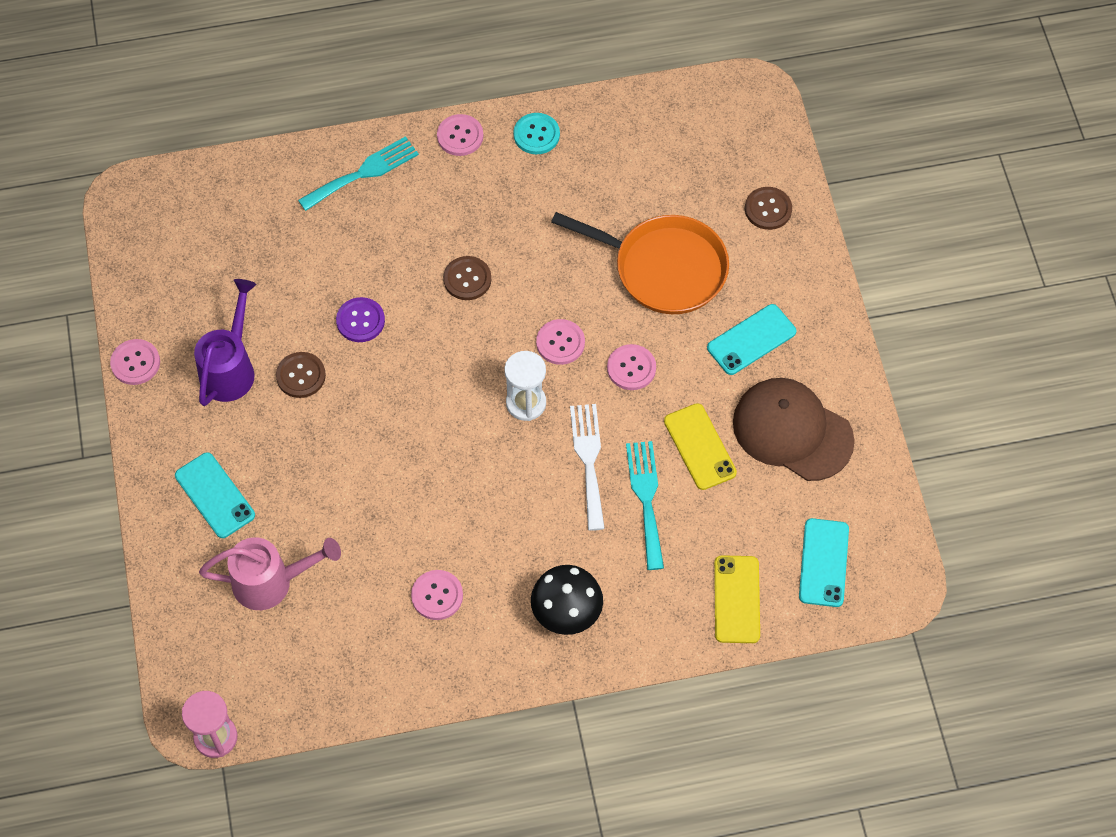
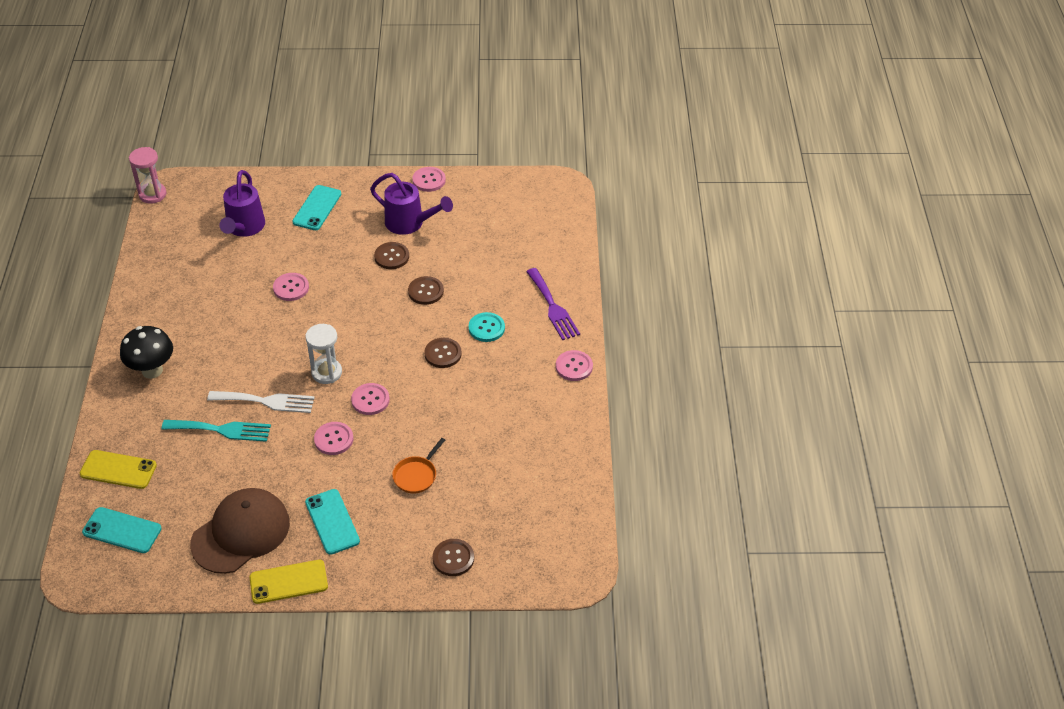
camera: 100 degrees right, 15 degrees down
turquoise phone [175,452,255,538] -> turquoise phone turned 45 degrees counterclockwise [293,185,341,230]
pink watering can [199,537,341,610] -> purple watering can [219,170,265,237]
turquoise fork [298,136,419,211] -> purple fork [526,268,580,340]
purple button [336,297,385,342] -> brown button [408,276,444,305]
pink button [411,570,463,620] -> pink button moved to [273,273,309,301]
turquoise button [513,113,560,154] -> turquoise button moved to [469,312,505,342]
orange pan [551,212,729,314] -> orange pan [392,438,445,493], size x0.47
yellow phone [664,403,737,490] -> yellow phone moved to [249,560,328,604]

